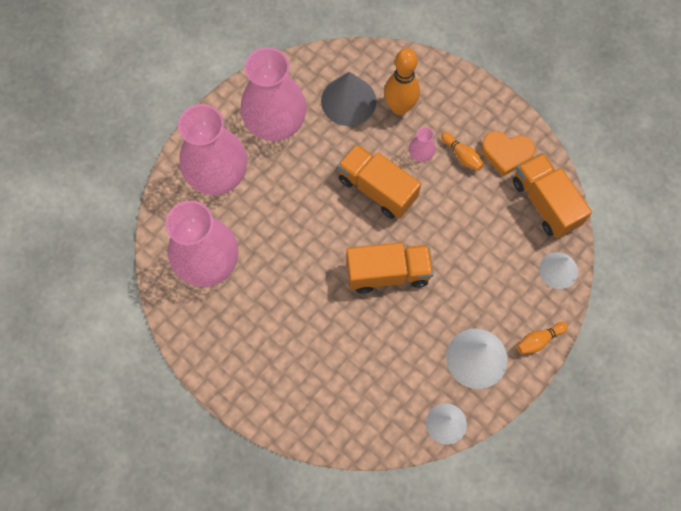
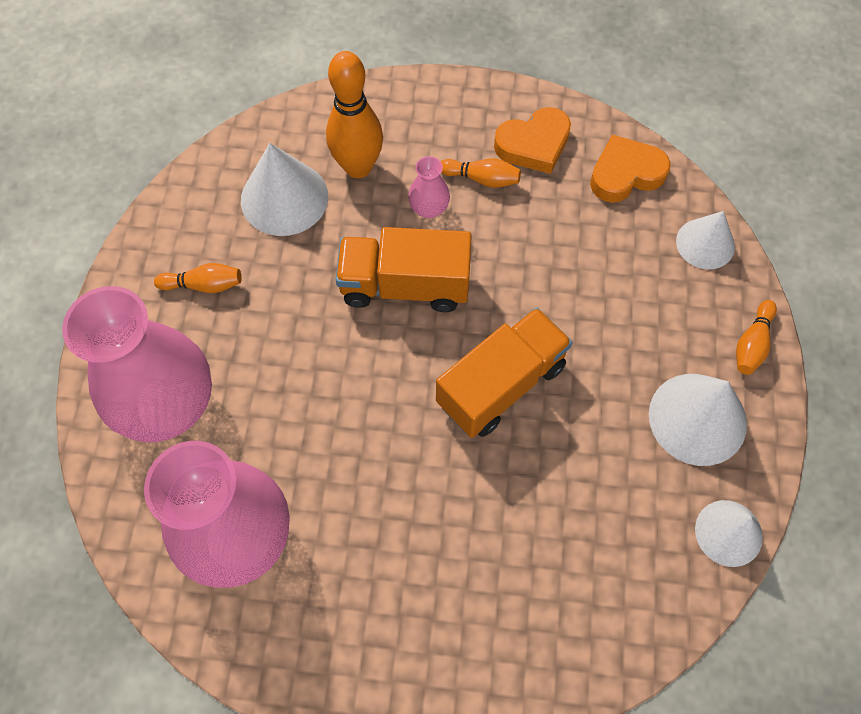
camera: 35 degrees left, 5 degrees down
pink vase [241,47,307,141] -> orange bowling pin [154,263,242,293]
grey cone [321,72,377,126] -> white cone [241,143,328,236]
orange truck [513,153,592,238] -> orange heart [590,135,671,203]

